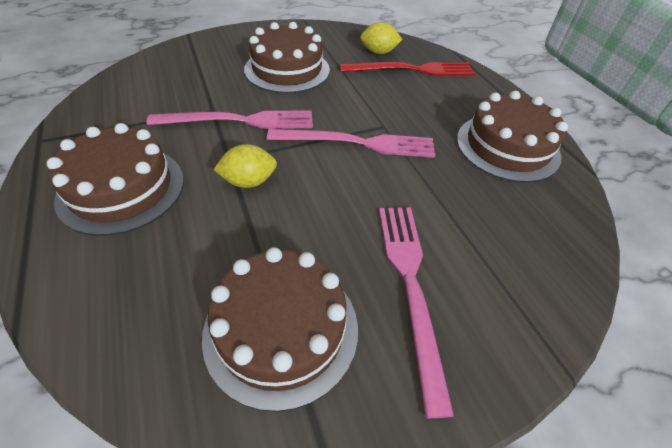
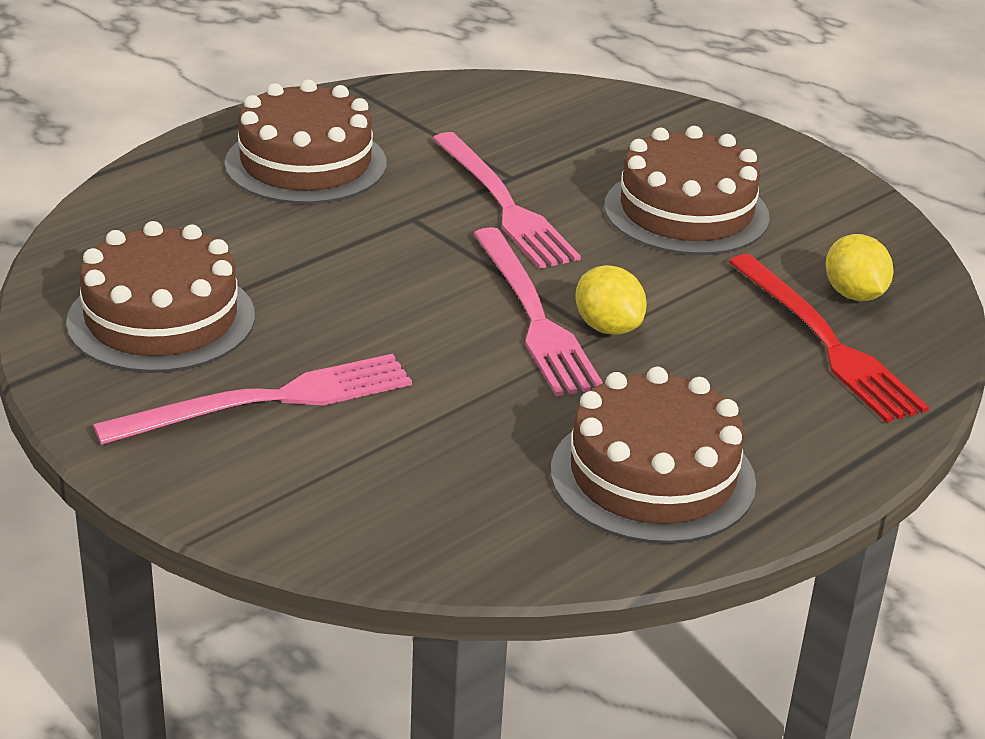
camera: 70 degrees right, 15 degrees down
yellow lemon [213,144,277,188] -> yellow lemon moved to [575,265,647,335]

